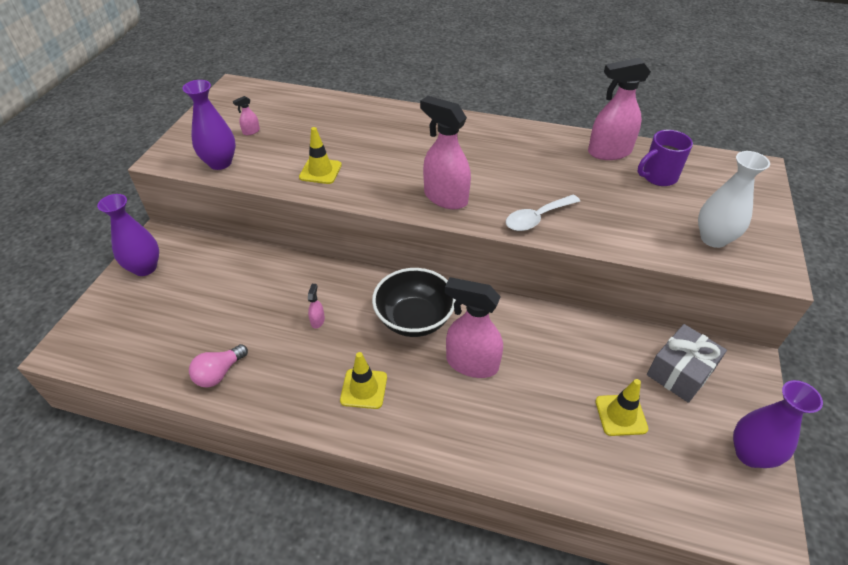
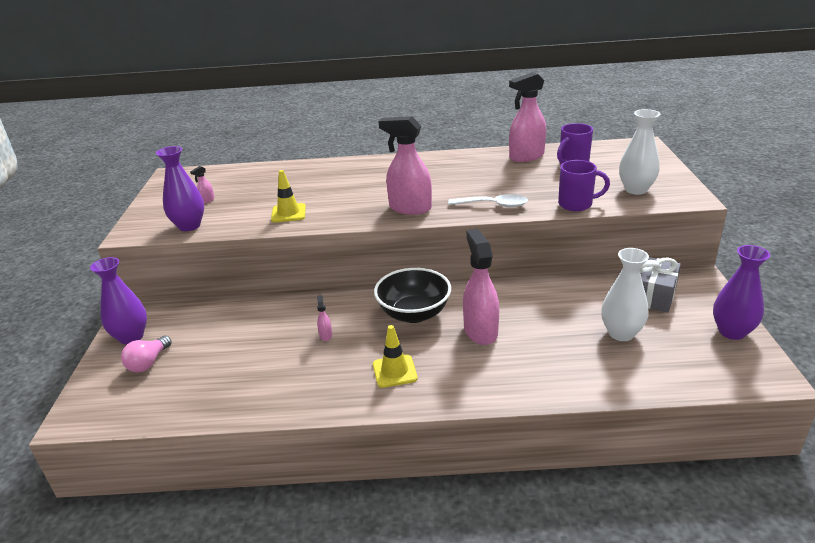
camera: 15 degrees left, 15 degrees down
pink light bulb [189,344,248,388] -> pink light bulb moved to [121,336,172,372]
pink spray bottle [445,277,503,378] -> pink spray bottle turned 75 degrees clockwise [463,229,499,345]
white spoon [506,195,580,231] -> white spoon turned 120 degrees counterclockwise [448,194,528,208]
yellow traffic cone [595,379,648,436] -> white vase [601,248,649,341]
none -> purple mug [558,160,610,211]

